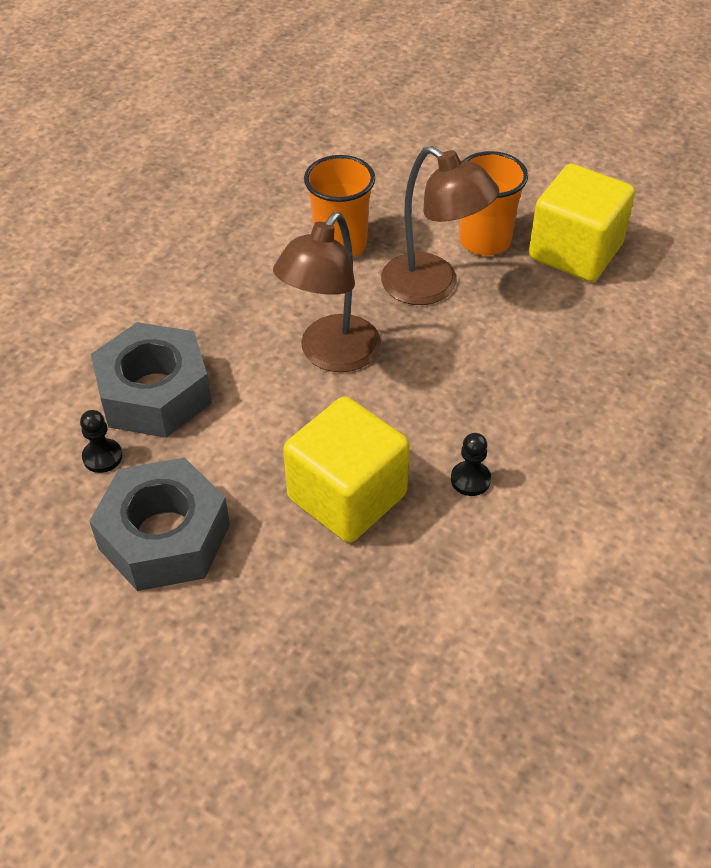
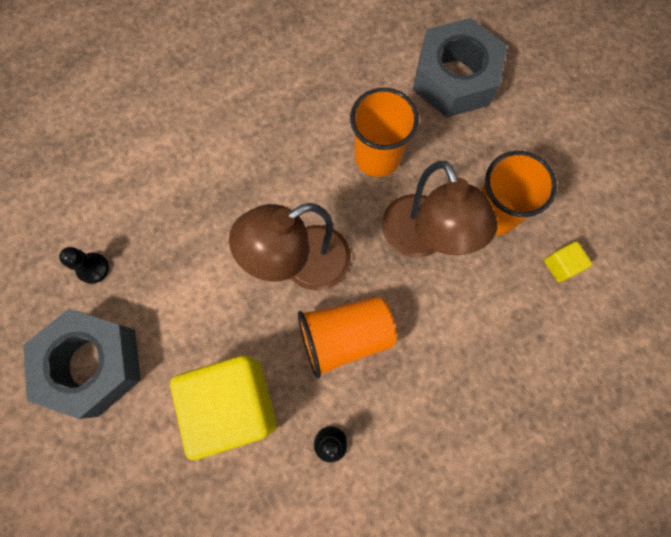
camera: 30 degrees right, 25 degrees up
grey nut [91,322,212,438] -> grey nut moved to [413,18,507,117]
yellow cube [529,164,635,282] -> yellow cube [544,241,592,282], size x0.40
none -> orange cup [298,297,397,379]

